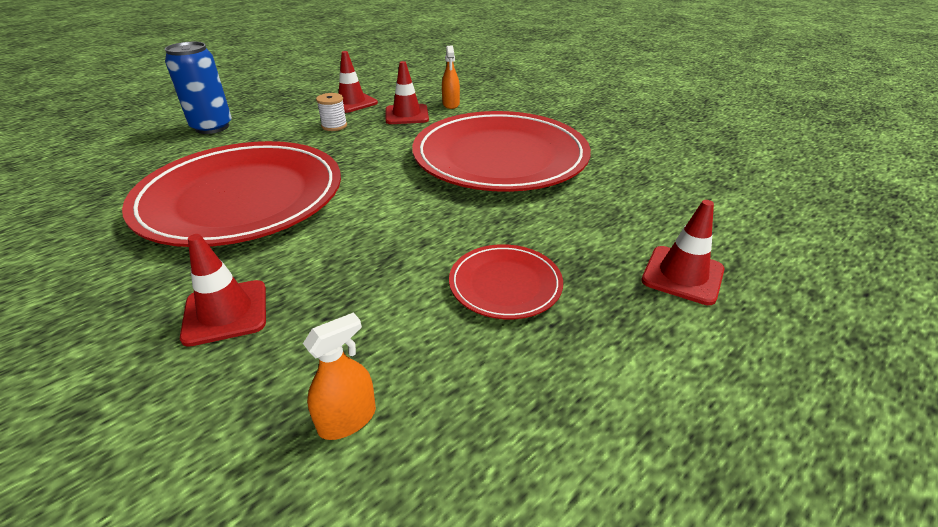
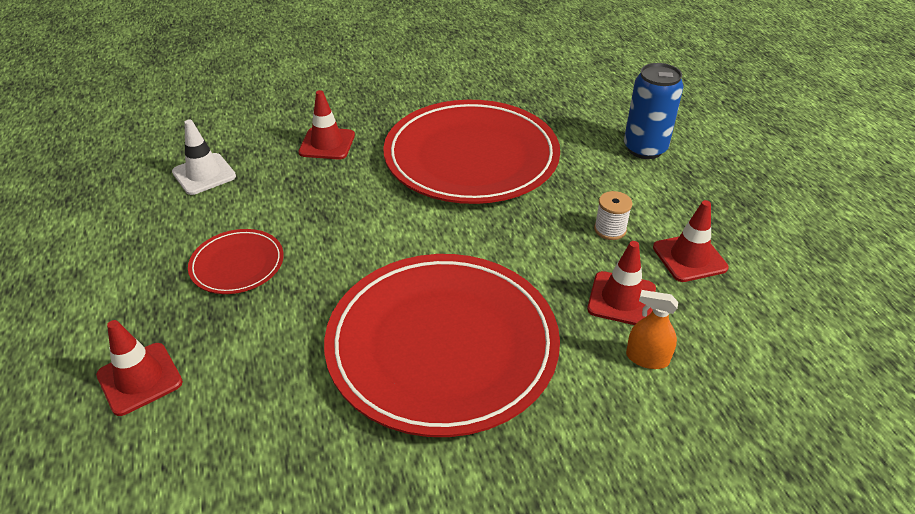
camera: 115 degrees right, 5 degrees up
orange spray bottle [303,312,376,440] -> white traffic cone [172,120,236,195]

